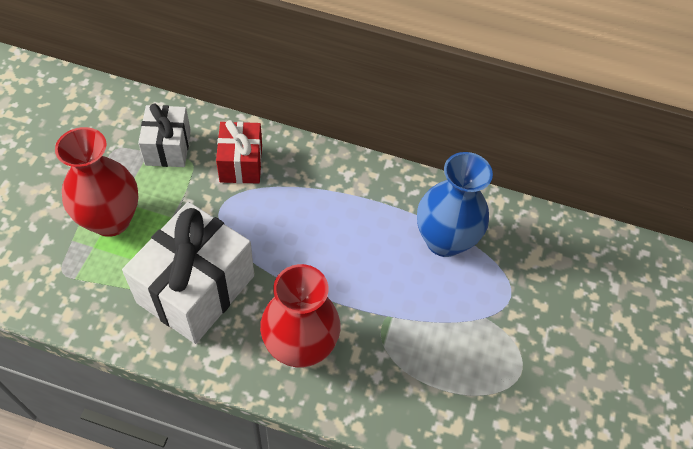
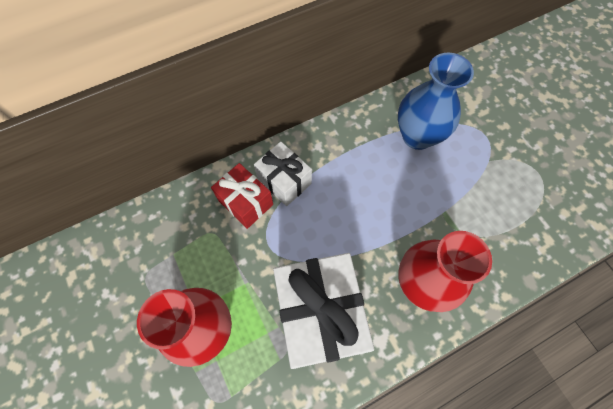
camera: 40 degrees left, 10 degrees up
white gift [138,103,191,167] -> white gift moved to [254,142,312,206]

